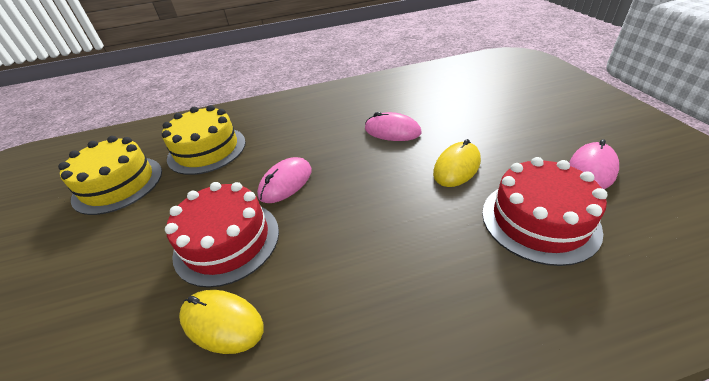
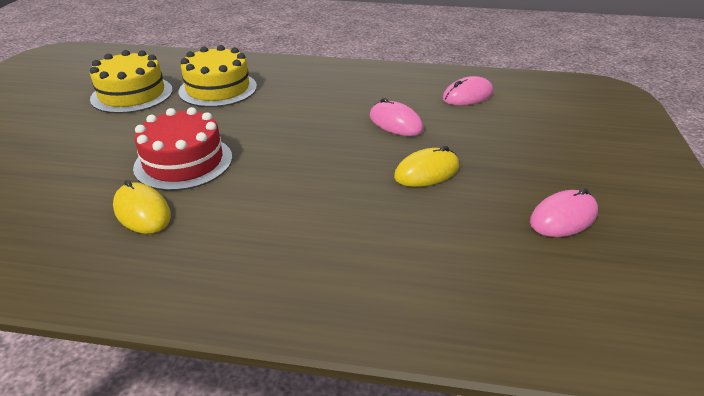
camera: 20 degrees right, 5 degrees down
pink mouse [257,157,312,203] -> pink mouse moved to [443,76,493,105]
red cake [482,157,608,266] -> none

